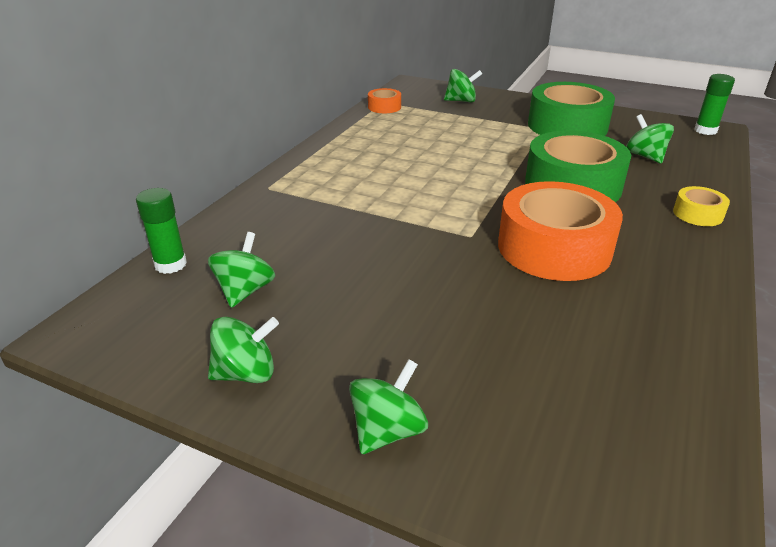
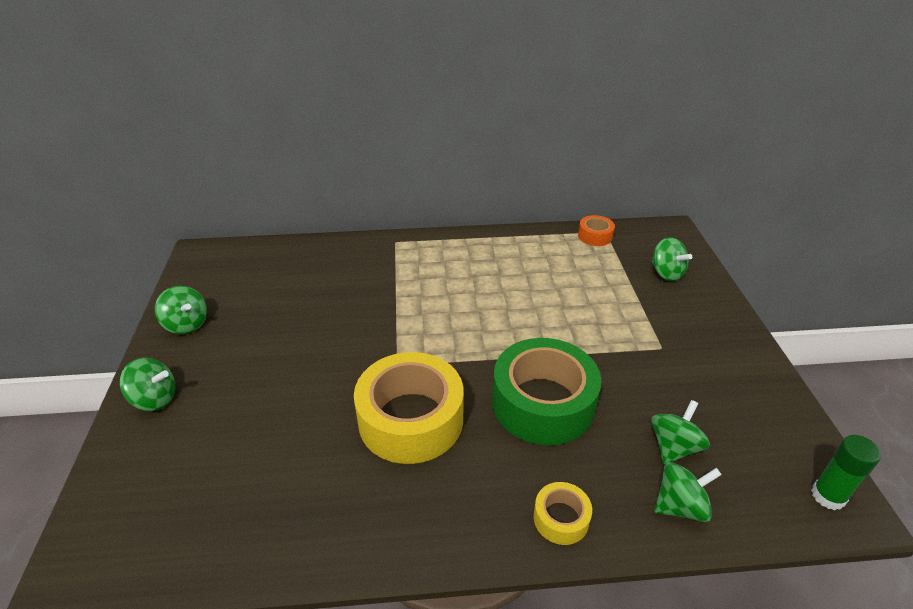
camera: 60 degrees right, 5 degrees up
green glue stick [136,188,187,274] -> none
green spinning top [208,232,275,308] -> green spinning top moved to [654,462,722,522]
orange tape [498,181,623,281] -> yellow tape [354,352,464,464]
green tape [528,82,615,136] -> none

